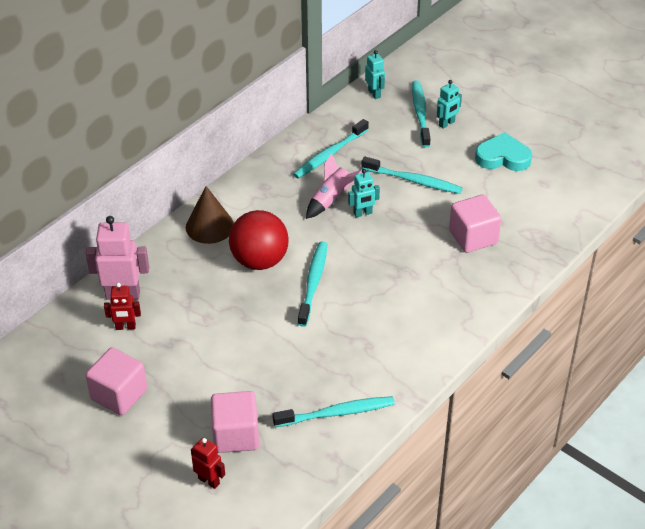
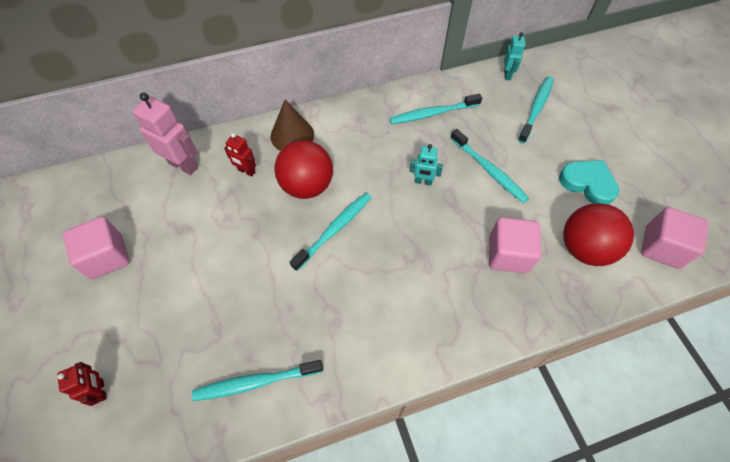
camera: 30 degrees right, 15 degrees up
red robot [104,283,141,330] -> red robot moved to [224,133,256,177]
pink cube [211,391,259,453] -> pink cube moved to [641,207,708,269]
turquoise toothbrush [272,396,395,427] -> turquoise toothbrush turned 150 degrees clockwise [192,360,323,401]
pink rocket [306,153,362,219] -> none
turquoise robot [437,80,462,129] -> none
none -> red ball [563,203,634,266]

